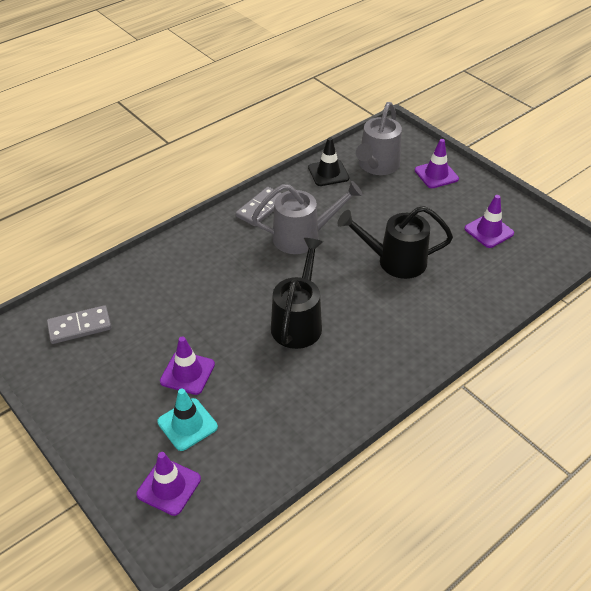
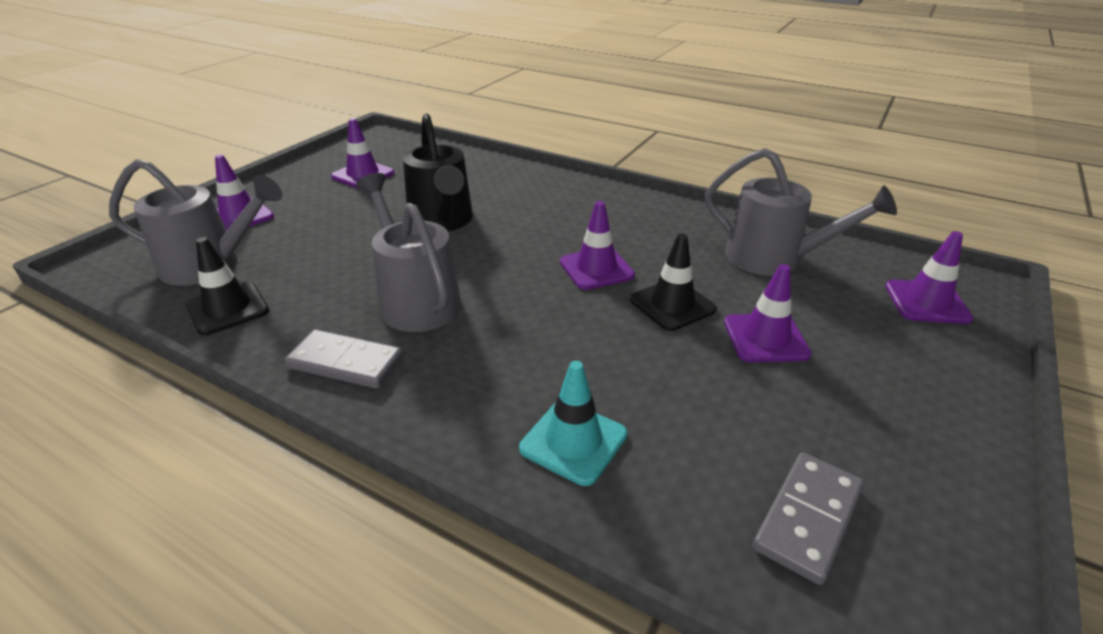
camera: 110 degrees left, 10 degrees down
grey domino [47,305,111,344] -> grey domino turned 75 degrees clockwise [753,452,864,585]
turquoise traffic cone [157,389,218,451] -> turquoise traffic cone moved to [519,361,627,486]
black watering can [271,238,323,349] -> purple traffic cone [560,201,635,290]
none -> black traffic cone [630,234,717,331]
none -> grey watering can [705,148,897,276]

